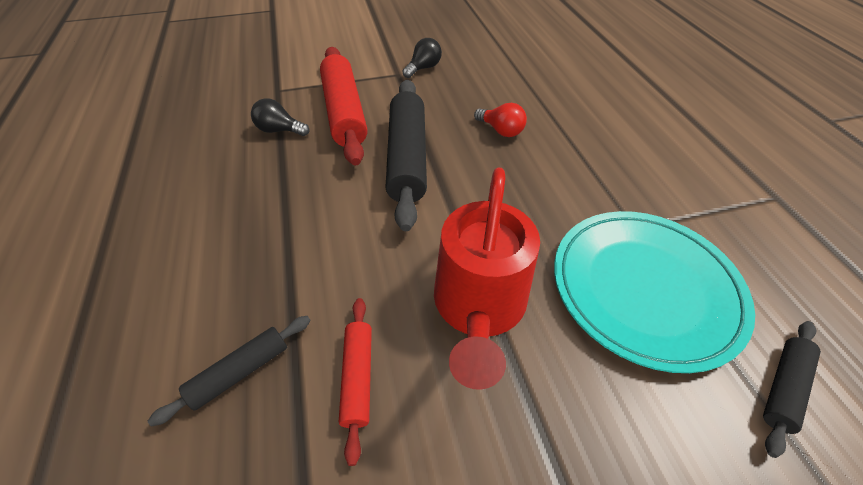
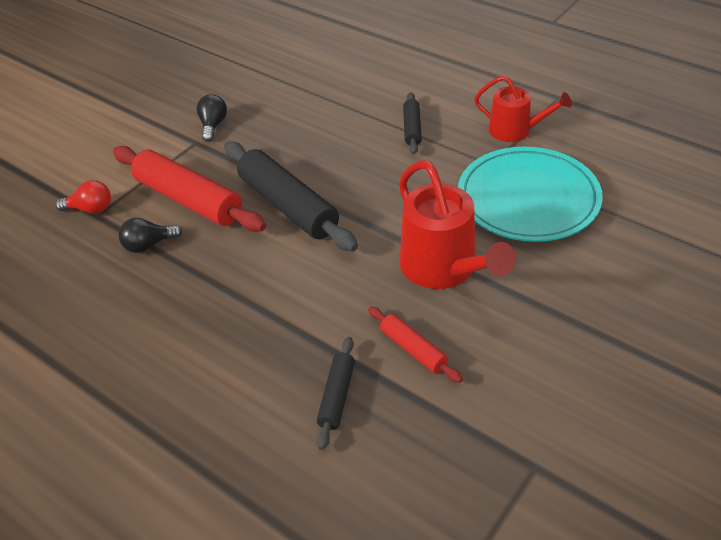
camera: 35 degrees left, 5 degrees down
red light bulb [474,103,527,137] -> red light bulb moved to [55,180,111,214]
black rolling pin [763,321,821,458] -> black rolling pin moved to [403,92,422,154]
none -> red watering can [474,76,572,142]

